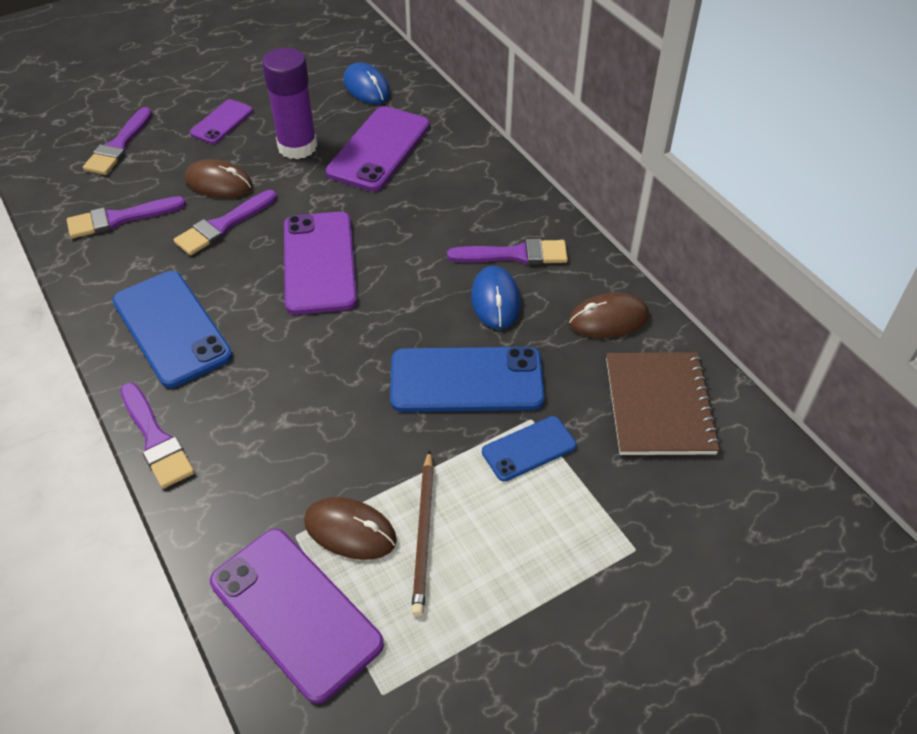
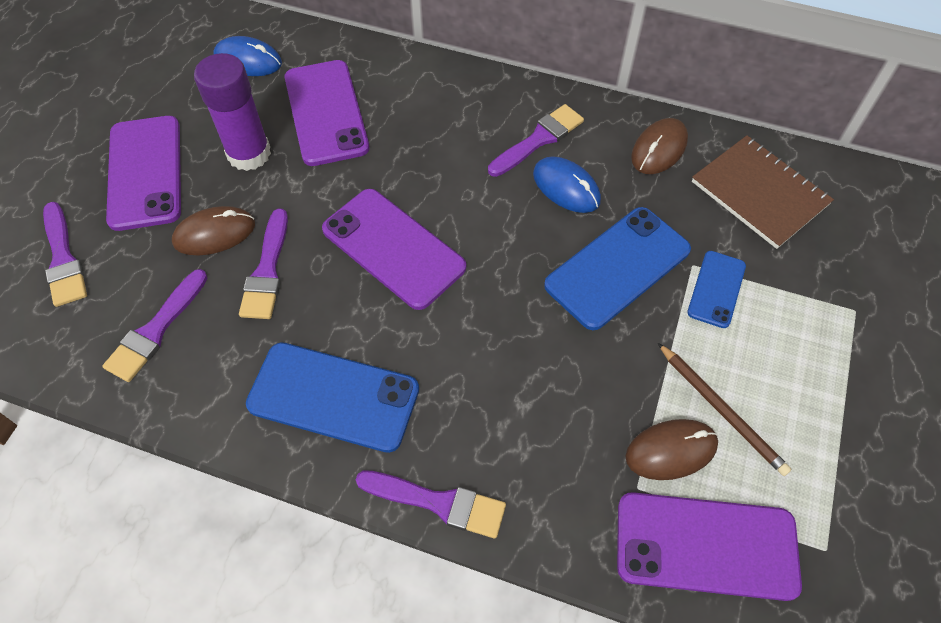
camera: 40 degrees left, 10 degrees up
purple phone [190,99,253,144] -> purple phone [106,116,181,231], size x1.79

